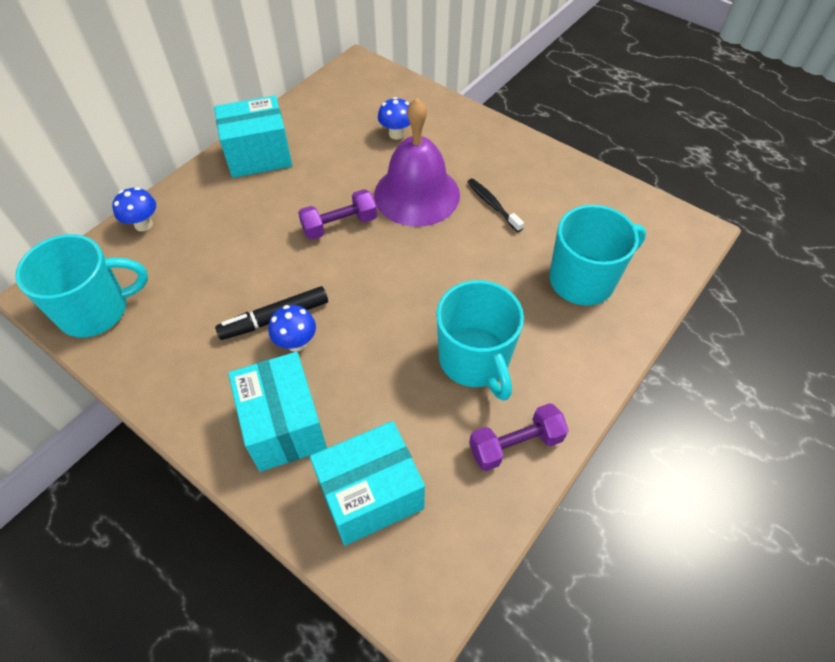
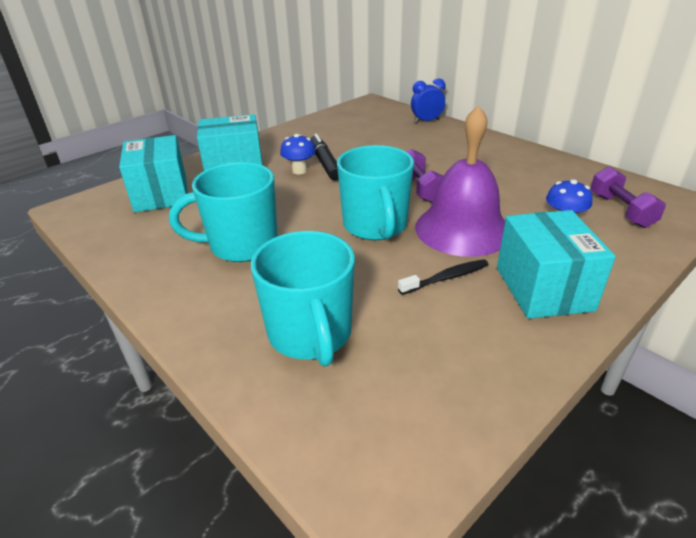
camera: 100 degrees right, 20 degrees down
turquoise mug [15,234,148,337] -> turquoise mug moved to [337,145,414,240]
blue mushroom [112,187,156,231] -> blue clock [411,78,445,123]
turquoise box [214,95,292,178] -> turquoise box moved to [497,210,616,319]
purple dumbbell [469,403,569,471] -> purple dumbbell moved to [591,166,666,228]

